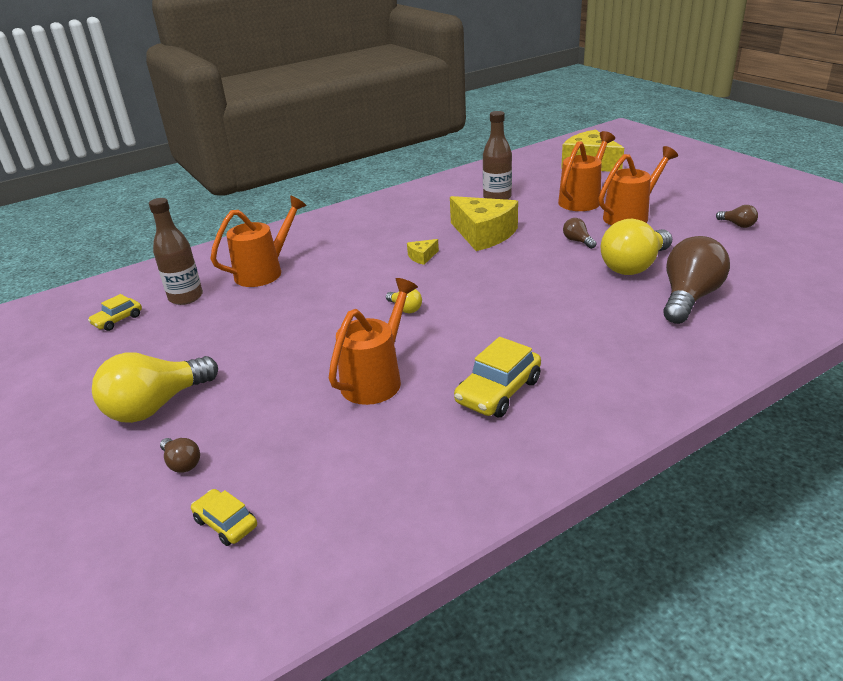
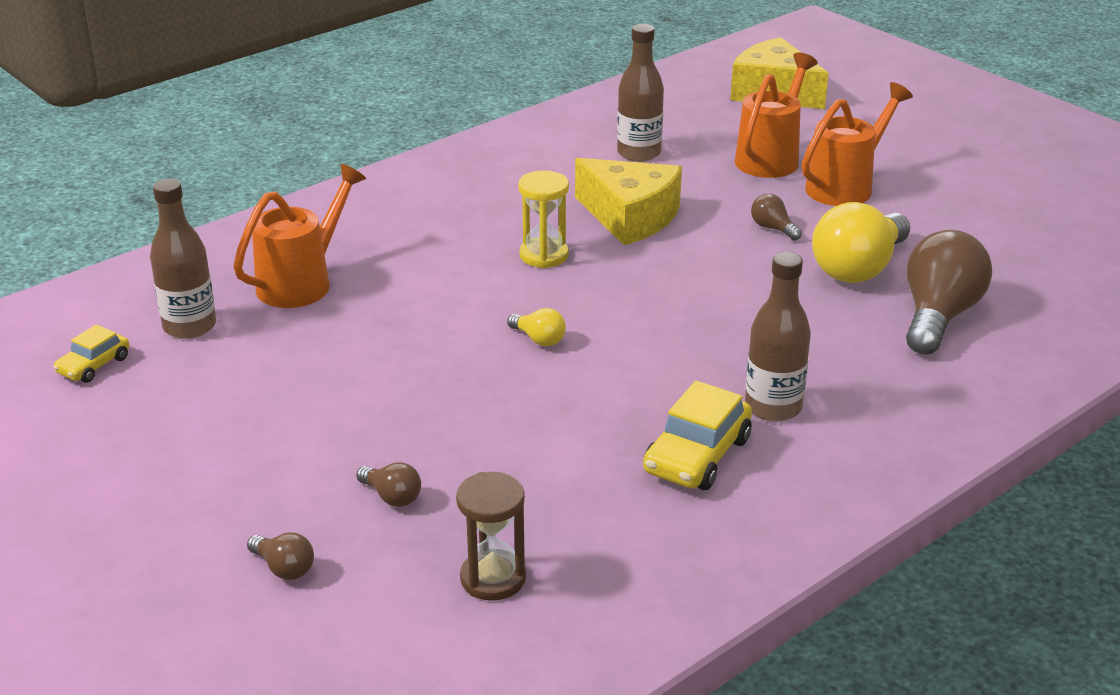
camera: 10 degrees left, 0 degrees up
yellow light bulb [92,352,218,423] -> none
yellow car [191,489,257,546] -> none
orange watering can [329,278,418,405] -> none
yellow cheese [407,239,439,265] -> yellow hourglass [518,171,569,268]
brown light bulb [716,205,758,228] -> brown light bulb moved to [356,462,421,507]
none -> brown hourglass [456,472,526,601]
none -> brown bottle [745,252,811,422]

